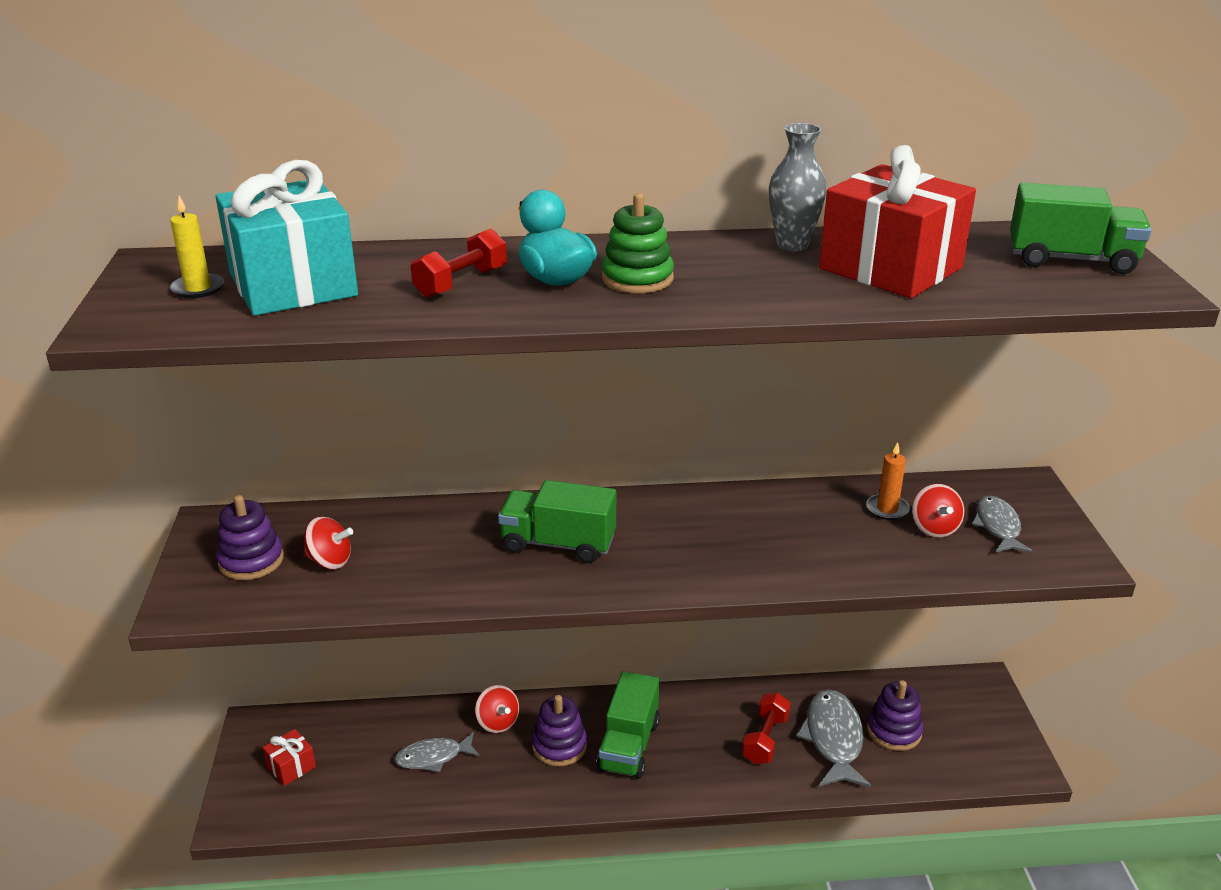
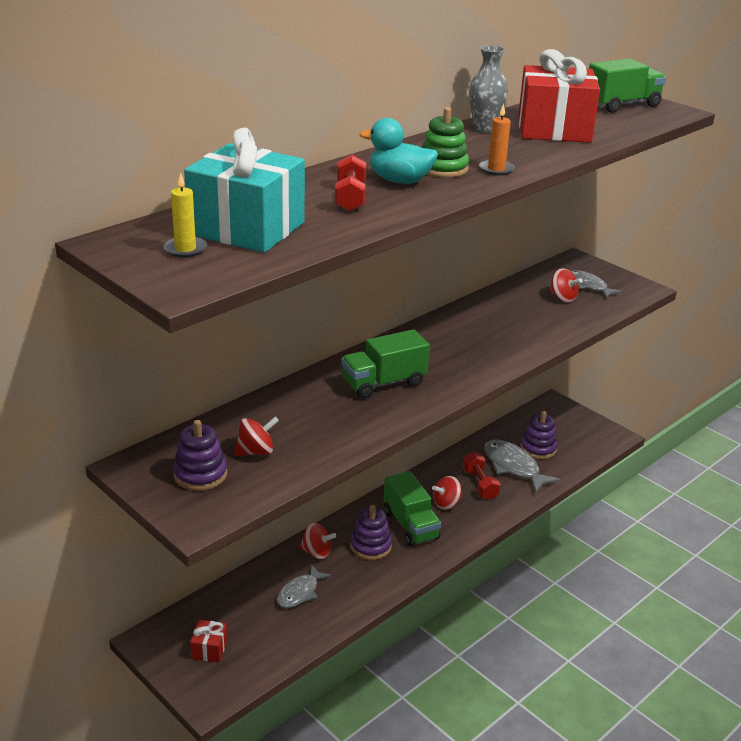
camera: 40 degrees left, 0 degrees up
orange candle [866,442,910,520] -> orange candle moved to [479,104,515,176]
none -> red spinning top [432,476,462,510]

